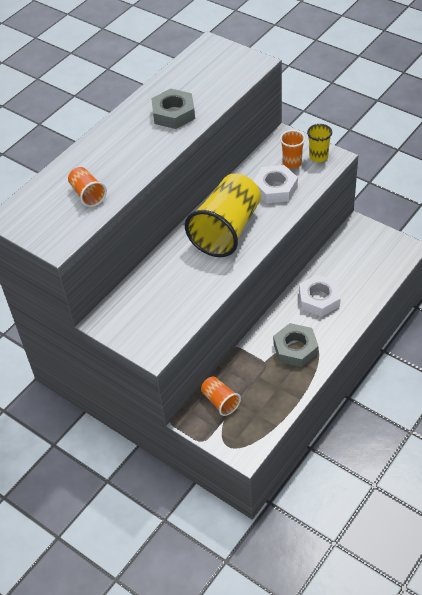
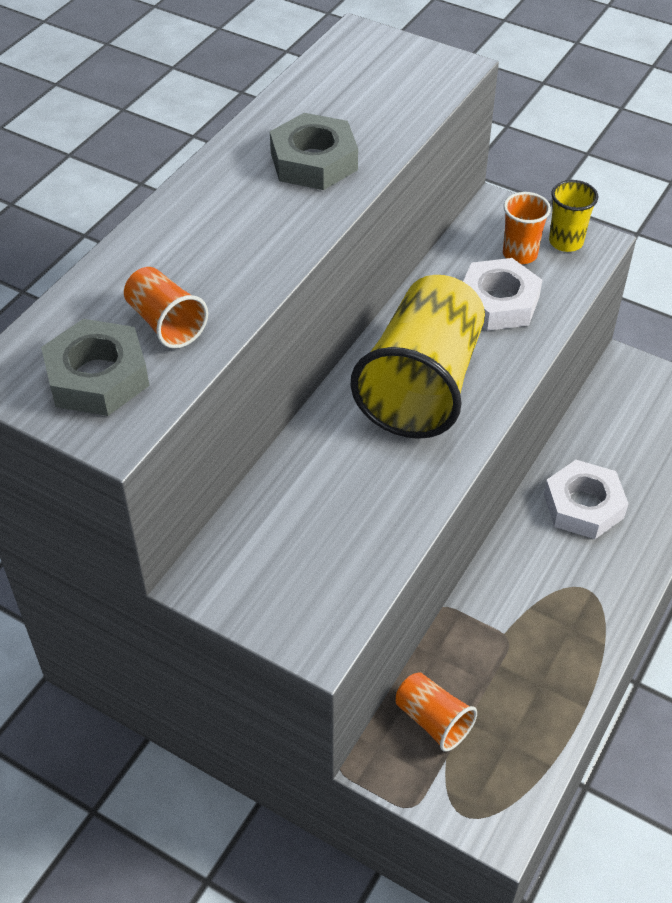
camera: 10 degrees left, 0 degrees up
grey nut [273,323,319,367] -> grey nut moved to [41,319,149,416]

